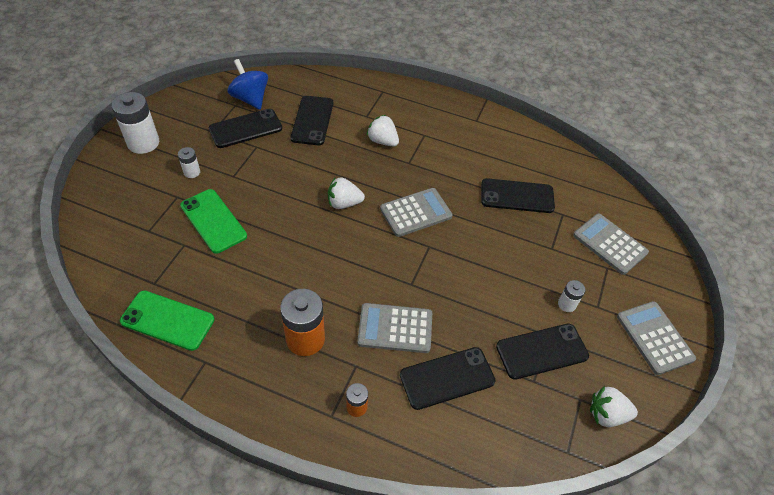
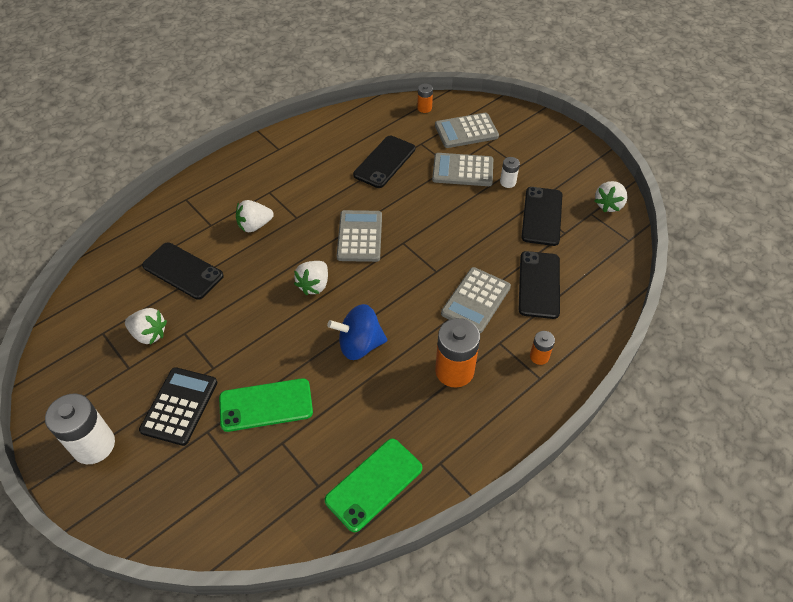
camera: 60 degrees left, 0 degrees up
white battery [178,147,200,178] -> black calculator [139,367,217,446]
black phone [209,109,282,148] -> white strawberry [125,308,167,344]
blue spinning top [228,59,268,110] -> blue spinning top moved to [327,304,387,360]
grey calculator [617,301,696,375] -> grey calculator moved to [432,153,493,186]
none -> orange battery [417,83,433,113]

